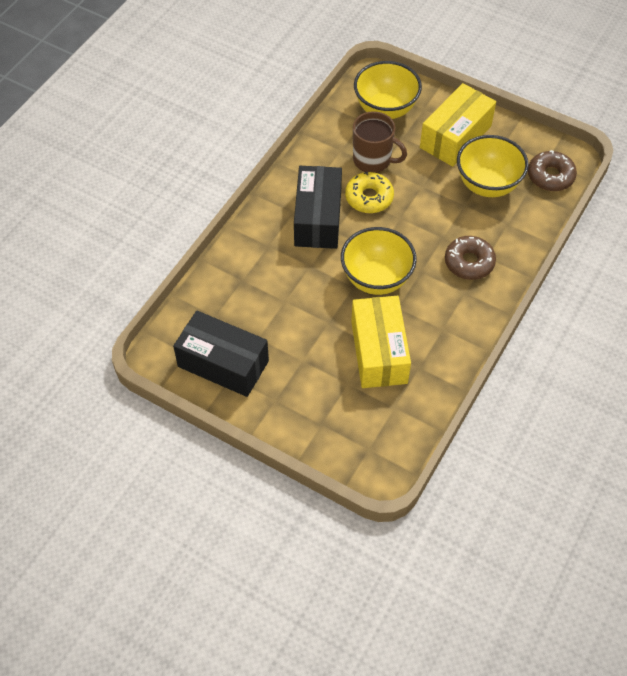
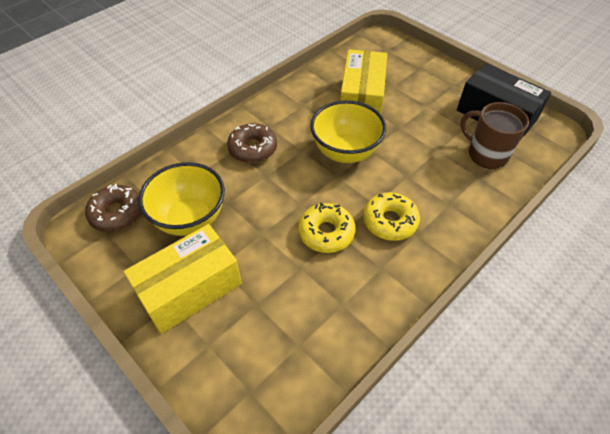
camera: 165 degrees left, 5 degrees down
black box [294,166,342,249] -> yellow donut [363,192,420,241]
brown mug [353,111,407,173] -> brown mug moved to [460,102,529,169]
yellow bowl [354,61,422,119] -> none

